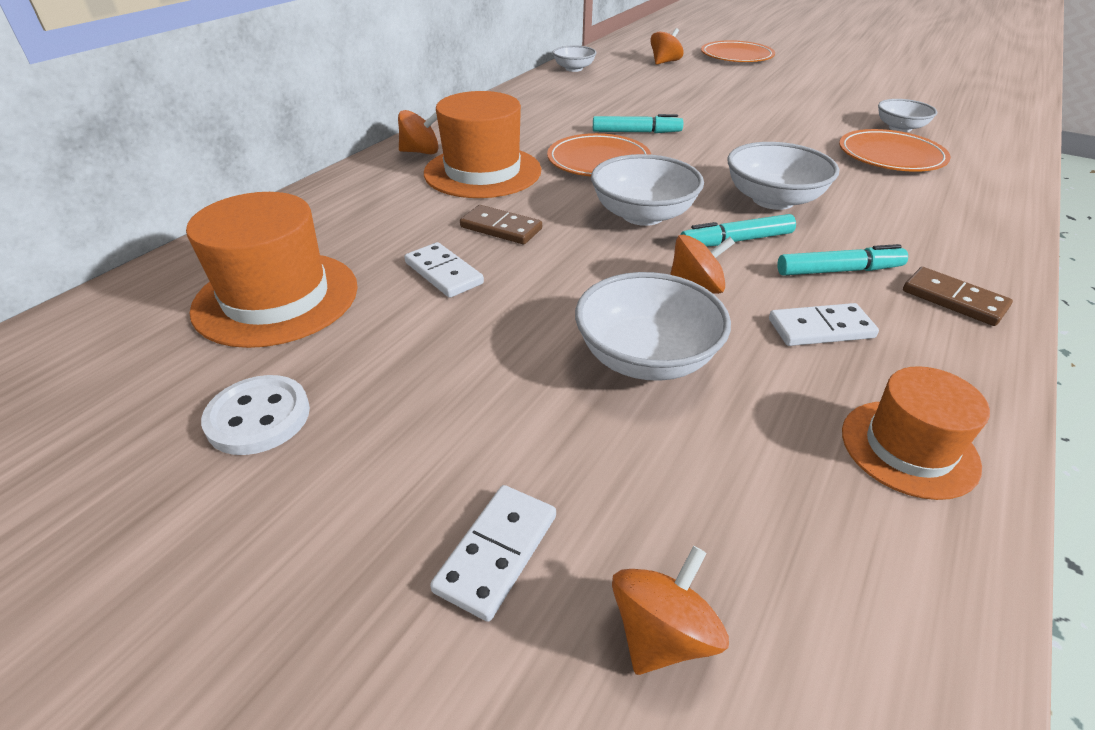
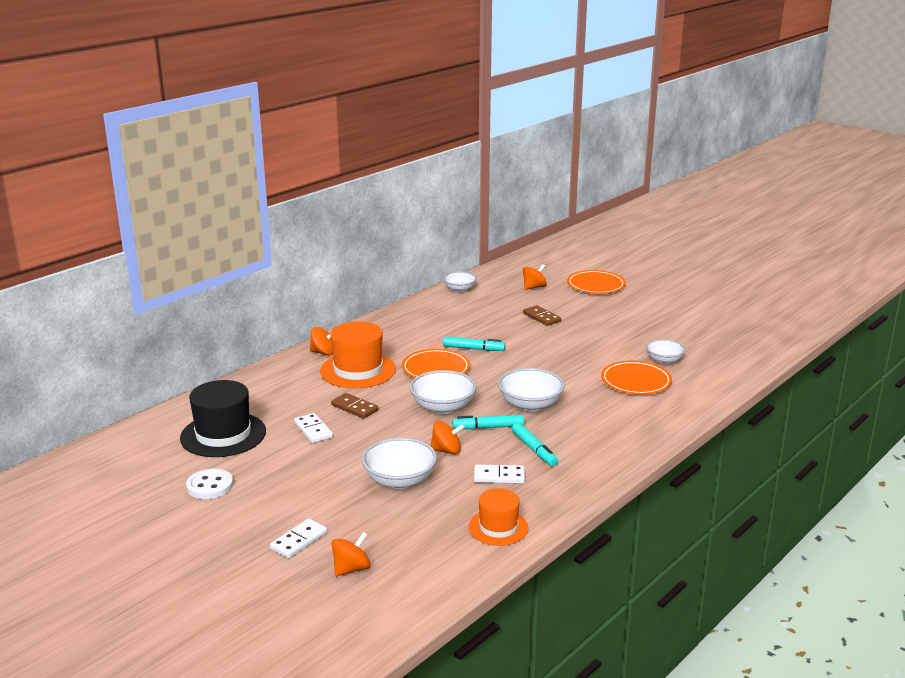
camera: 10 degrees right, 15 degrees down
orange hat [186,192,358,348] -> black hat [180,380,266,457]
turquoise marker [777,244,908,276] -> turquoise marker turned 60 degrees clockwise [512,423,558,466]
brown domino [903,267,1013,326] -> brown domino moved to [523,305,561,326]

